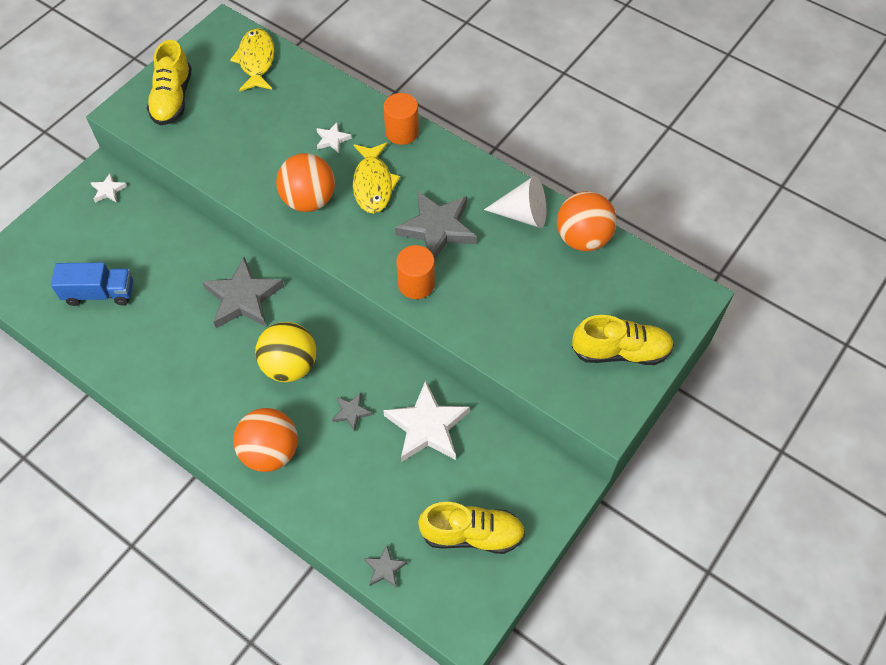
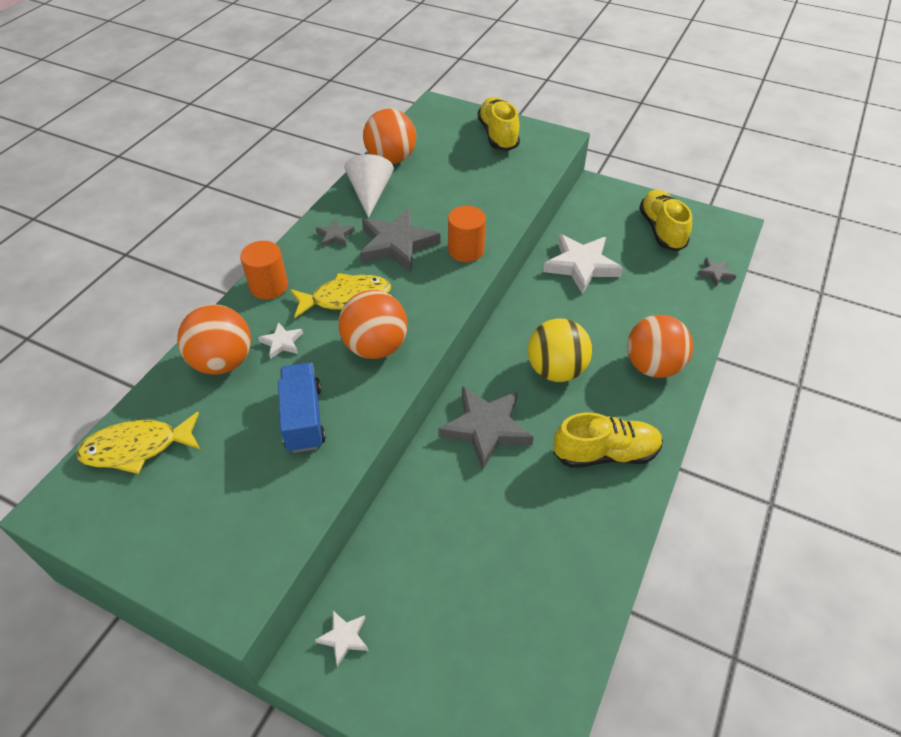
camera: 100 degrees left, 10 degrees down
blue truck [51,262,133,306] -> blue truck moved to [278,363,326,453]
yellow shoe [147,40,192,125] -> yellow shoe moved to [553,412,663,468]
grey star [332,393,372,431] -> grey star moved to [316,219,355,247]
none -> orange ball [177,304,251,375]

